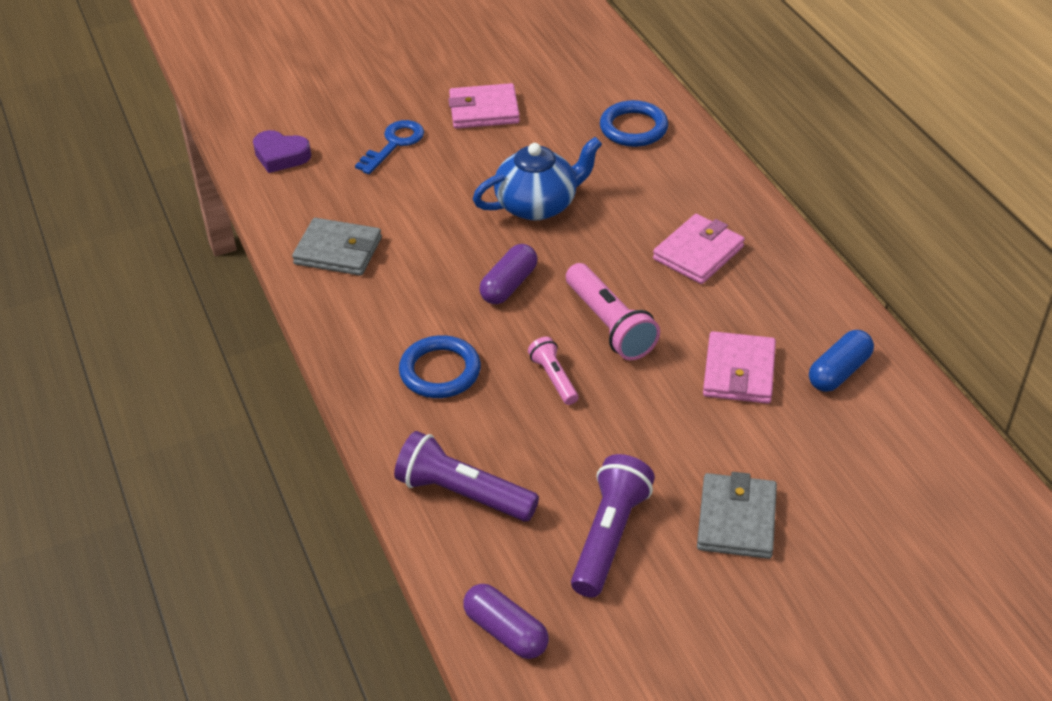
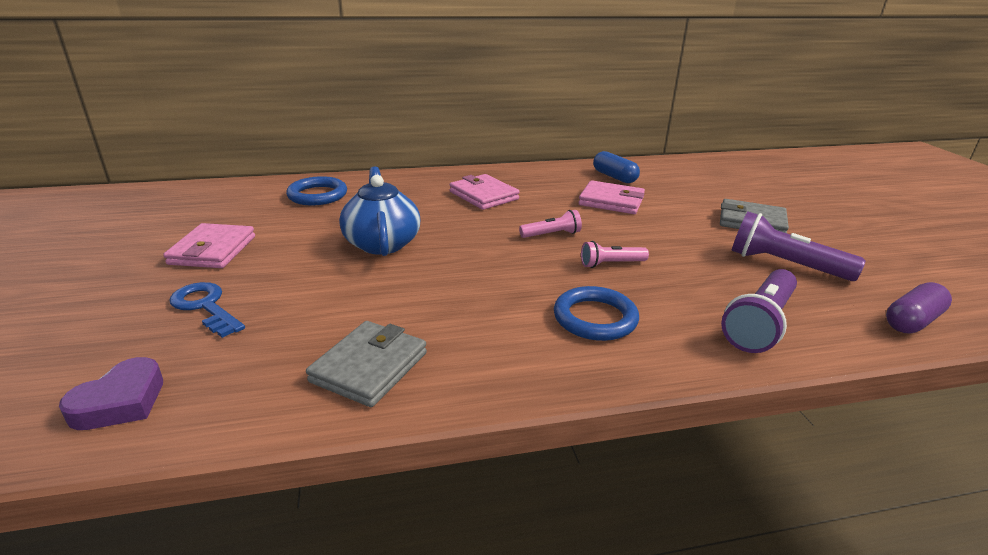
camera: 80 degrees left, 15 degrees down
purple capsule [479,244,538,304] -> none
pink flashlight [566,263,660,360] -> pink flashlight [519,210,582,238], size x0.57

